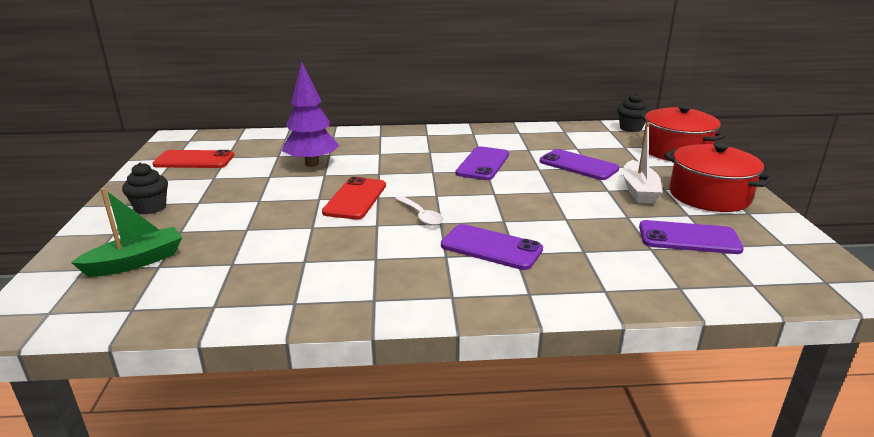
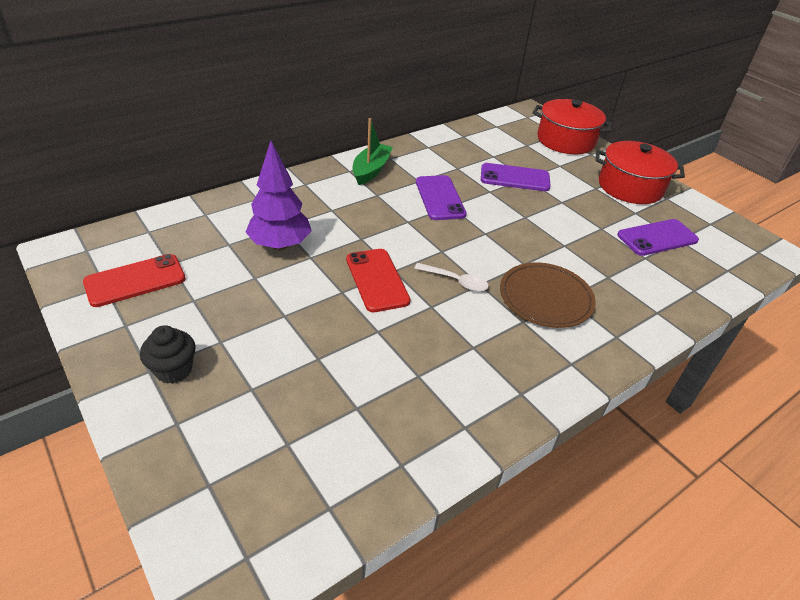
camera: 35 degrees left, 15 degrees up
green boat [71,188,182,277] -> green boat moved to [353,118,393,185]
purple phone [441,224,543,270] -> brown plate [500,263,596,328]
black cupcake [617,93,650,132] -> none
white boat [623,122,662,204] -> none

